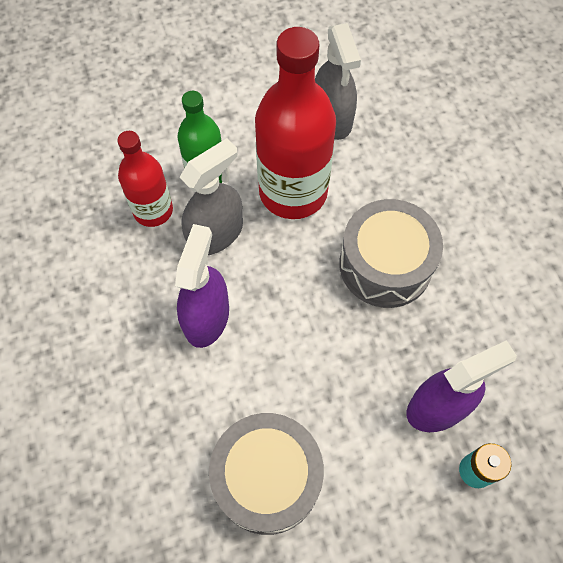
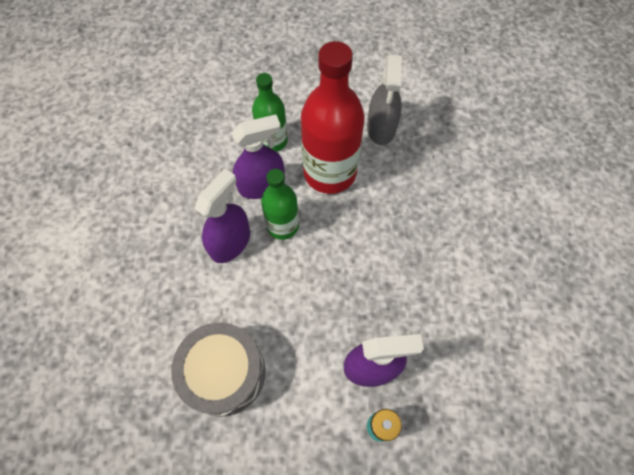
camera: 20 degrees right, 0 degrees up
red bottle [117,131,173,227] -> none
grey spray bottle [179,138,243,255] -> purple spray bottle [232,115,285,199]
grey drum [339,199,443,308] -> none
none -> green bottle [261,169,299,240]

